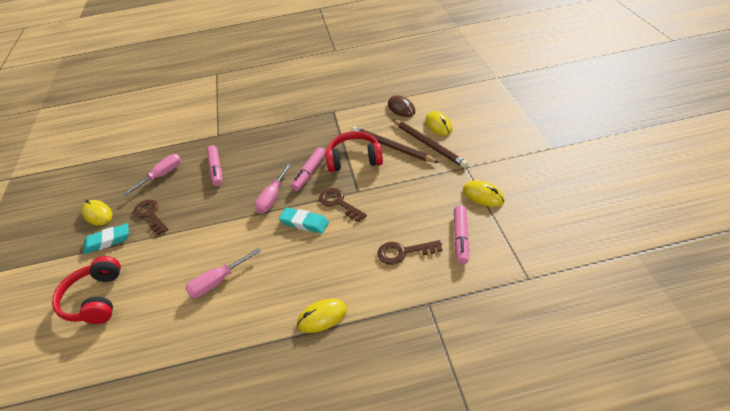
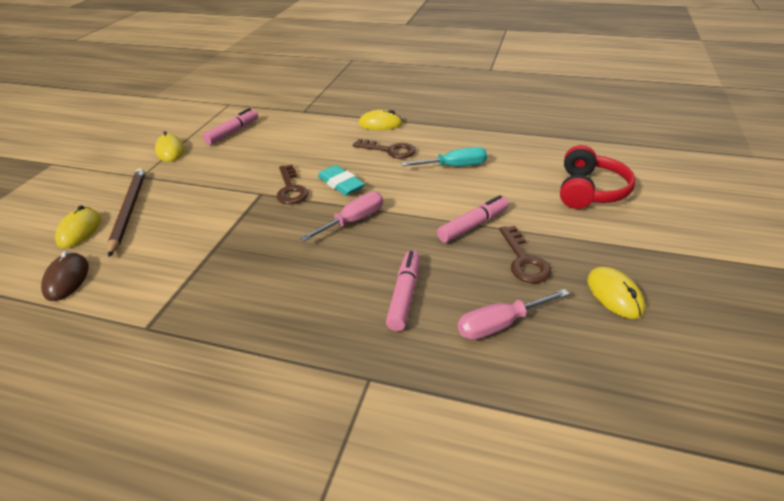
camera: 155 degrees left, 5 degrees down
turquoise eraser [83,223,129,254] -> none
pink screwdriver [185,248,261,298] -> turquoise screwdriver [401,147,487,166]
pink marker [291,147,326,191] -> pink marker moved to [437,195,509,243]
red headphones [325,131,383,172] -> none
brown pencil [351,126,439,163] -> none
brown key [378,240,443,265] -> brown key moved to [353,139,416,159]

